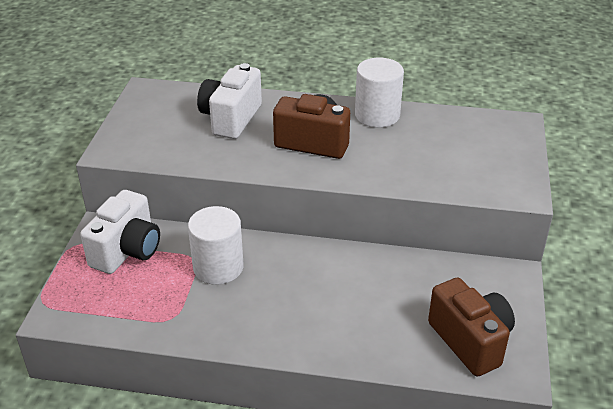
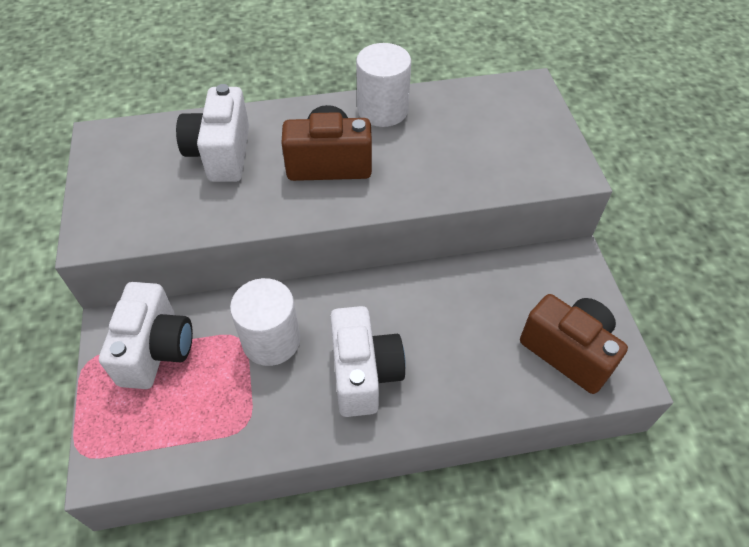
camera: 20 degrees left, 15 degrees up
none -> white camera [330,306,406,417]

